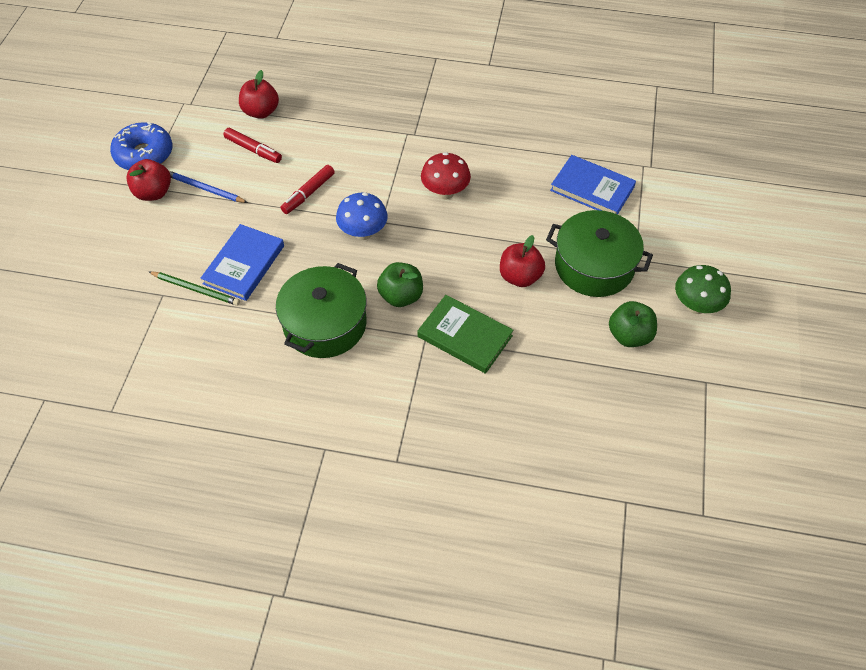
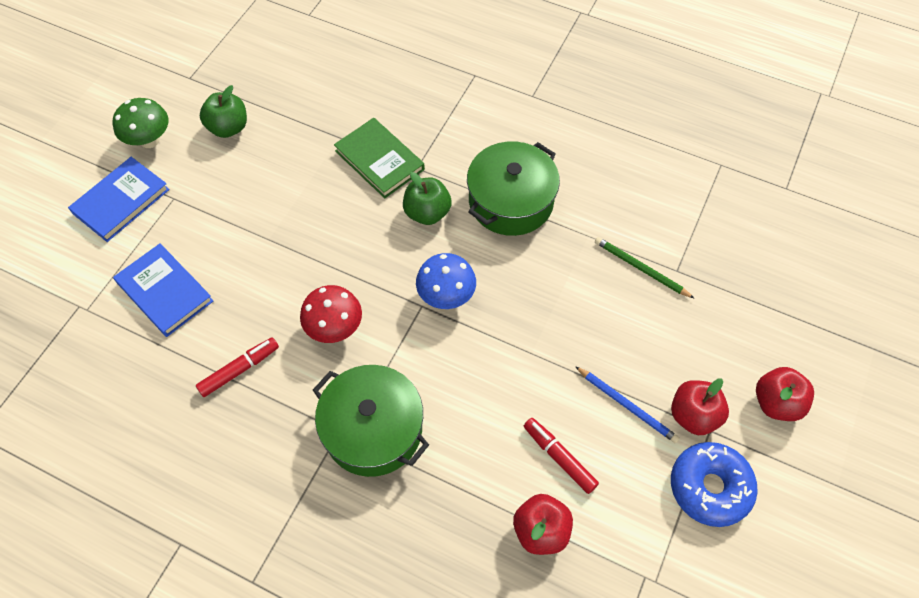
camera: 165 degrees left, 5 degrees up
blue book [200,224,284,301] -> blue book moved to [68,157,170,242]
red marker [281,165,335,214] -> red marker moved to [196,337,279,397]
red apple [500,235,545,287] -> red apple moved to [756,367,814,421]
green pot [546,210,653,297] -> green pot moved to [313,365,429,477]

